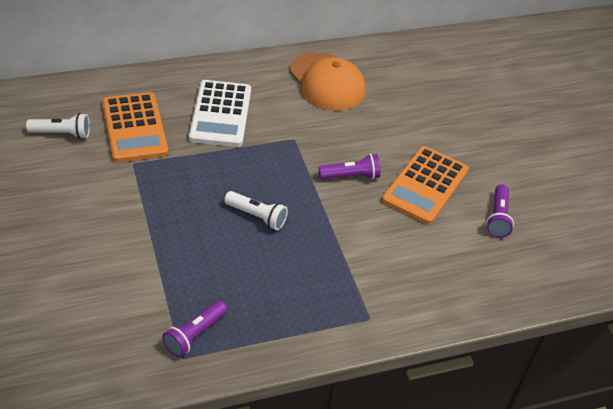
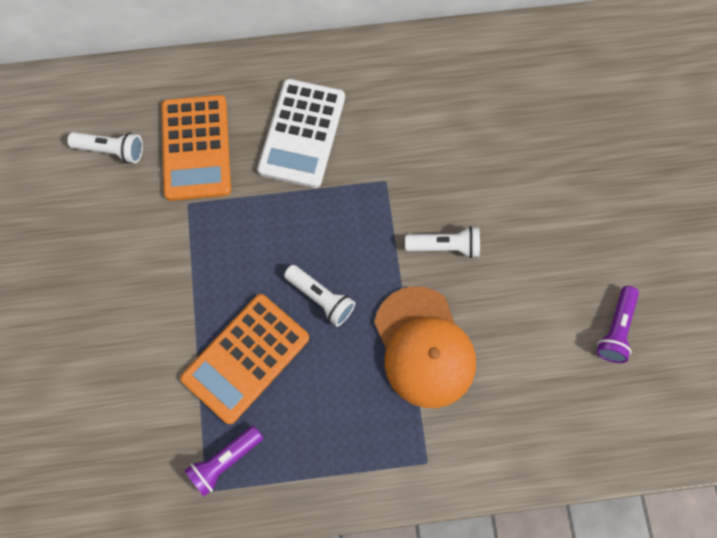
camera: 15 degrees right, 25 degrees up
orange cap [290,52,366,111] -> orange cap moved to [374,286,476,408]
purple flashlight [318,154,381,179] -> white flashlight [405,226,480,258]
orange calculator [382,146,469,225] -> orange calculator moved to [180,294,309,424]

